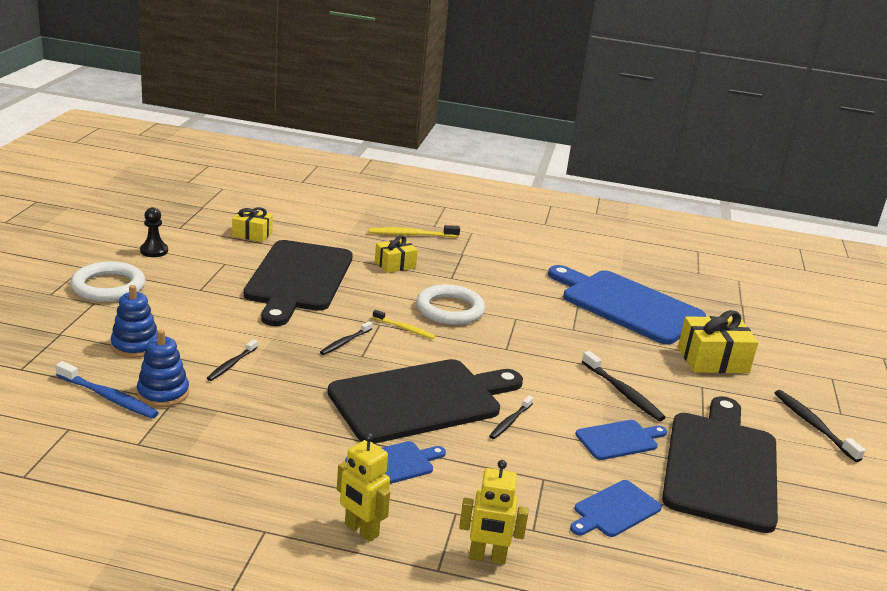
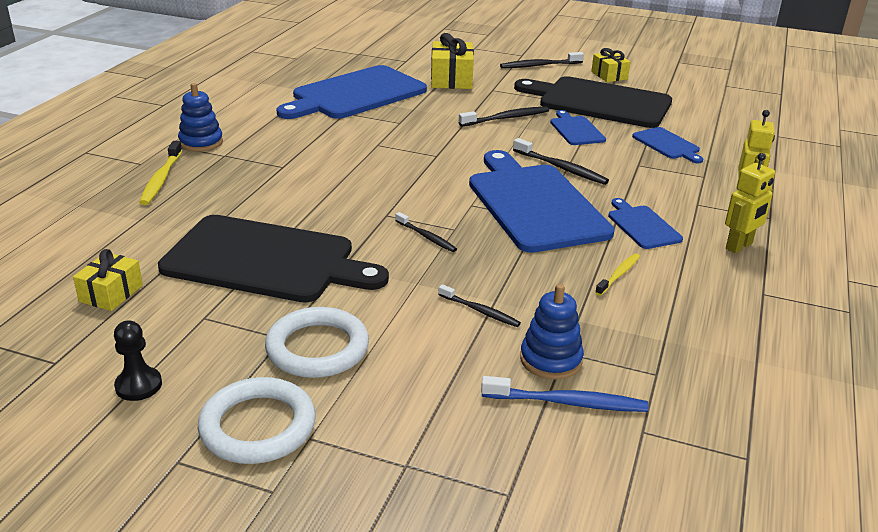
camera: 80 degrees left, 5 degrees up
blue toothbrush [56,361,159,419] -> blue toothbrush turned 60 degrees clockwise [481,376,649,412]
blue stacking toy [111,285,157,358] -> blue stacking toy moved to [178,83,223,152]
black cutting board [327,359,523,444] -> blue cutting board [469,150,615,253]
yellow toothbrush [373,310,436,339] -> yellow toothbrush moved to [595,253,640,296]
yellow gift [375,235,418,273] -> yellow gift moved to [591,48,630,82]
white ring [416,284,485,325] -> white ring moved to [265,307,369,378]
black toothbrush [489,395,534,439] -> black toothbrush [513,138,609,185], size x1.55

